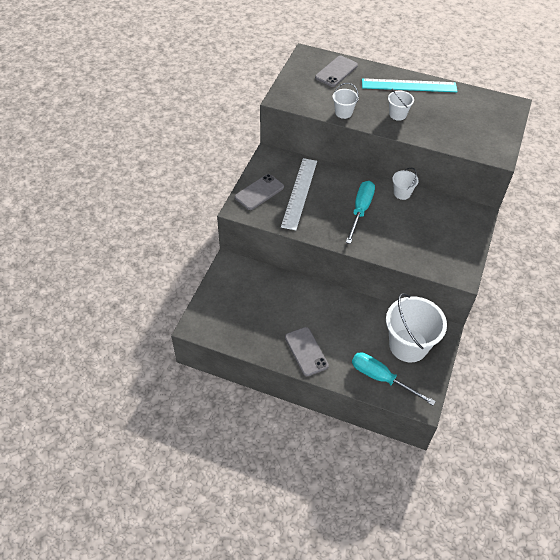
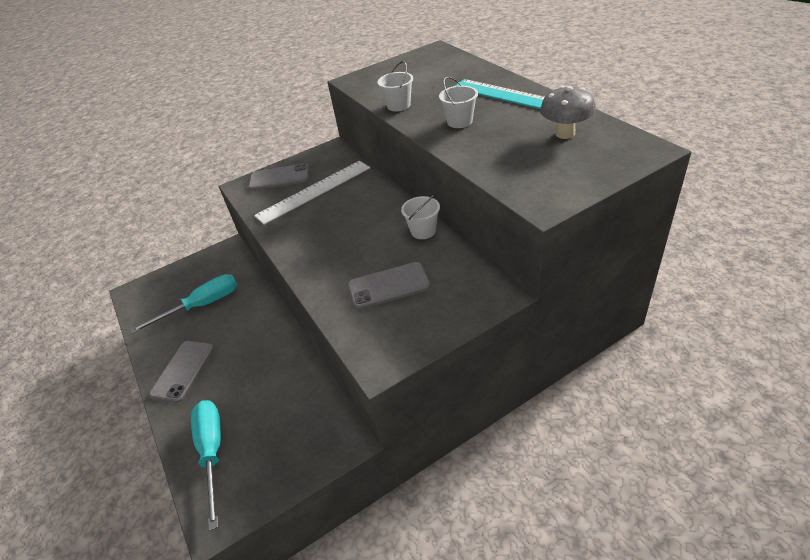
camera: 45 degrees right, 10 degrees down
grey phone [315,56,358,87] -> grey phone moved to [348,262,431,309]
turquoise screwdriver [346,181,375,244] -> turquoise screwdriver moved to [130,274,237,334]
white bucket [386,293,447,362] -> none
none -> grey mushroom [540,86,596,139]

